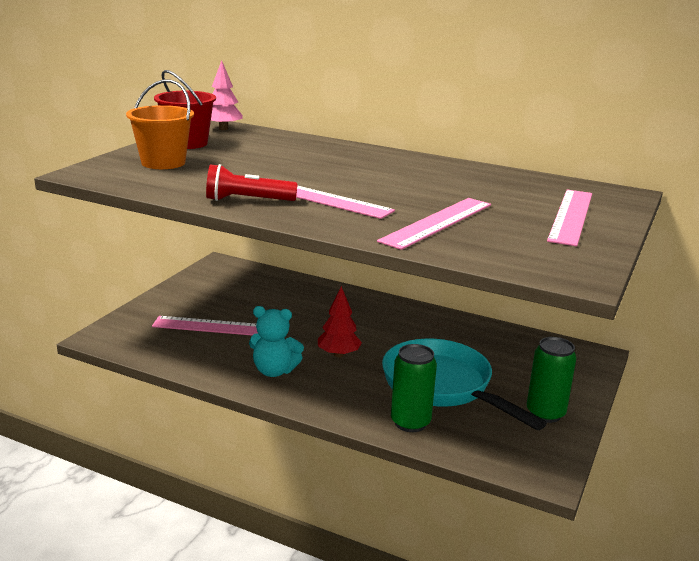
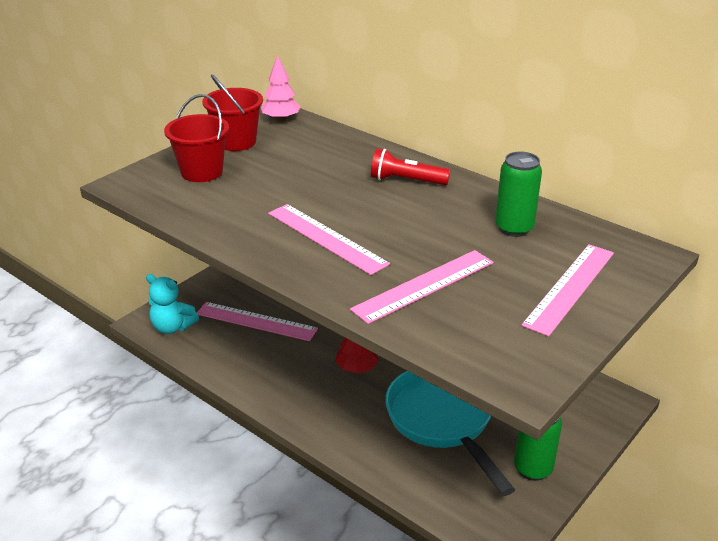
camera: 15 degrees right, 10 degrees up
orange bucket [126,79,194,169] -> red bucket [164,94,229,182]
red flashlight [206,164,298,201] -> red flashlight moved to [371,149,450,185]
turquoise teddy bear [249,306,304,377] -> turquoise teddy bear moved to [146,274,199,334]
green can [391,344,437,432] -> green can moved to [495,151,542,237]

